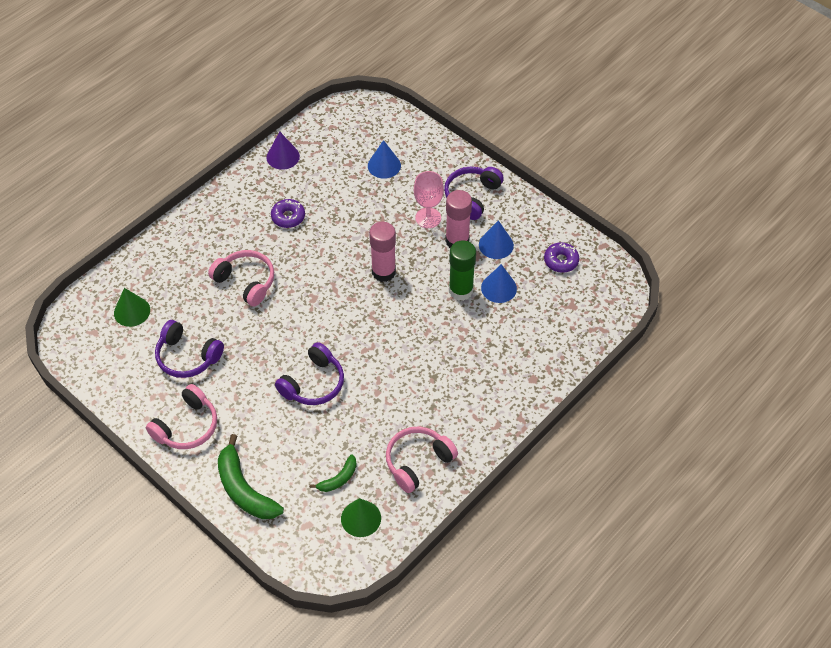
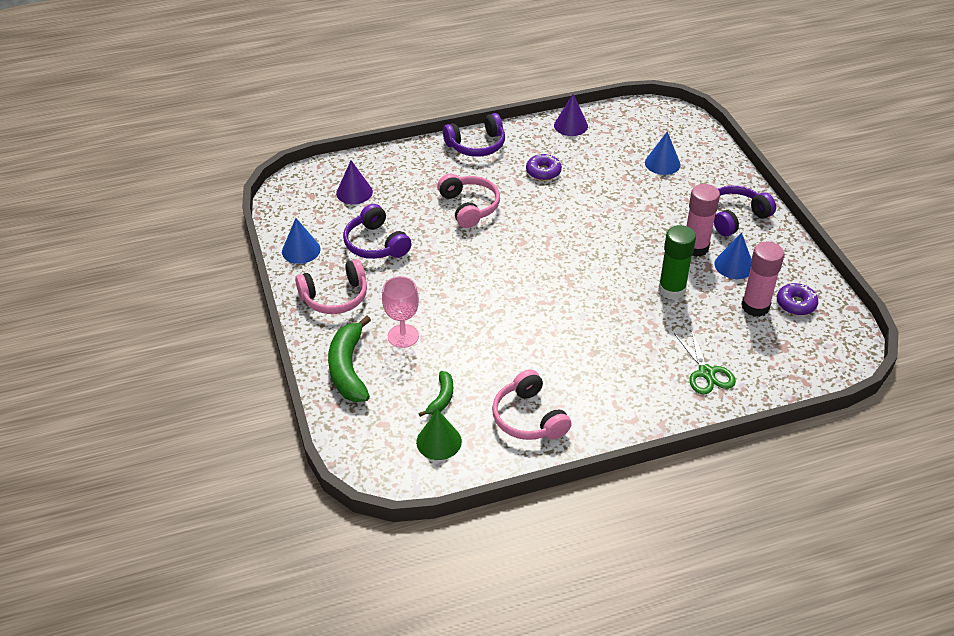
camera: 30 degrees right, 10 degrees down
green cone [114,288,150,327] -> purple cone [336,160,373,204]
purple headphones [275,342,344,405] -> purple headphones moved to [443,113,505,157]
green banana [309,455,357,492] -> green banana turned 60 degrees counterclockwise [418,371,453,417]
pink glue stick [369,222,396,282] -> pink glue stick moved to [742,241,784,317]
pink headphones [386,426,458,493] -> pink headphones turned 105 degrees counterclockwise [492,369,572,440]
pink goblet [414,171,444,228] -> pink goblet moved to [382,276,419,348]
blue cone [481,264,517,303] -> blue cone moved to [282,218,320,264]
none -> green scissors [674,329,736,395]

